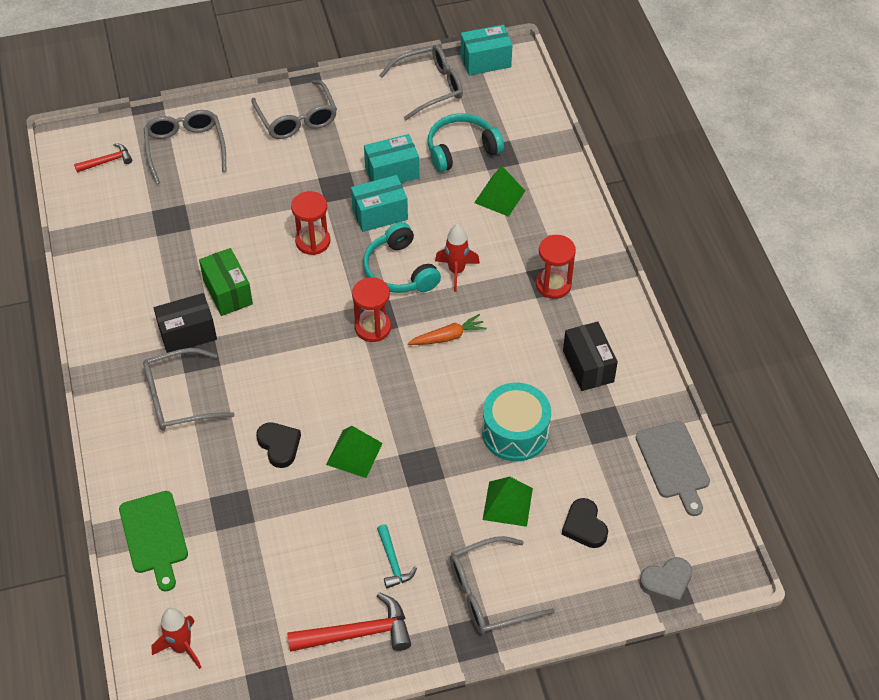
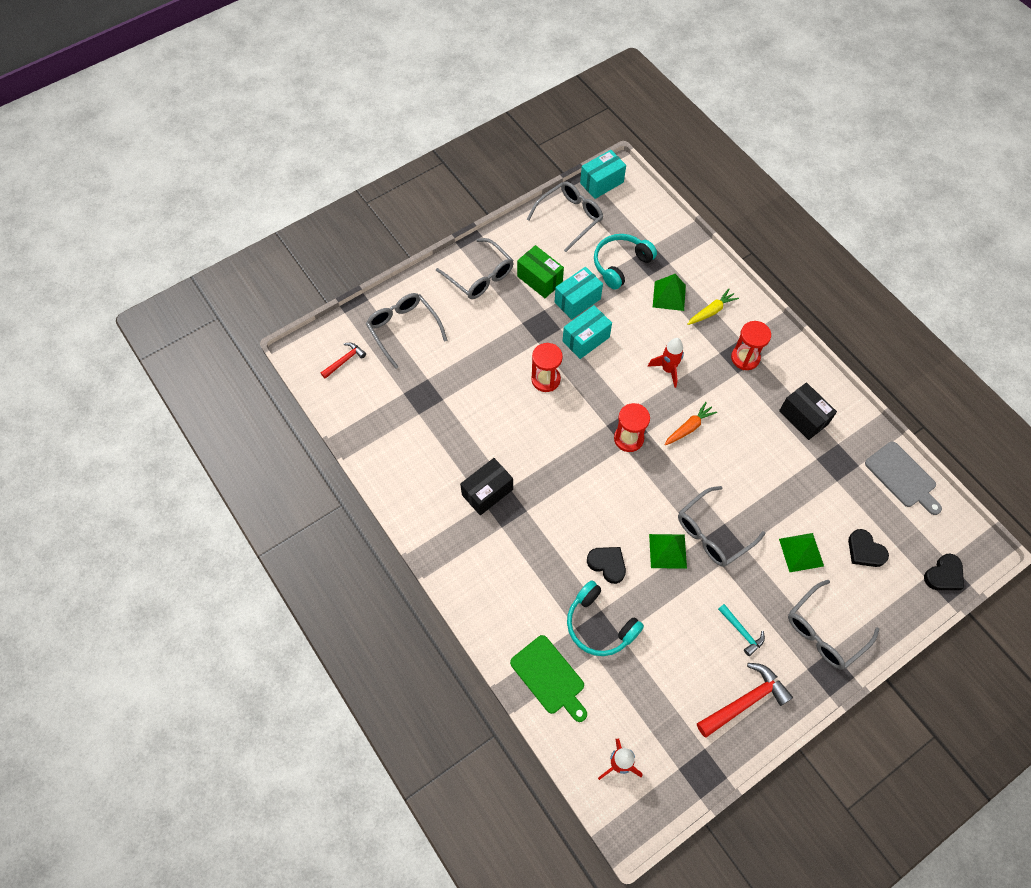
camera: 20 degrees left, 10 degrees up
grey glasses [143,348,235,431] -> grey glasses moved to [678,486,766,567]
green box [199,248,253,316] -> green box moved to [517,245,564,298]
turquoise headphones [363,222,441,293] -> turquoise headphones moved to [567,580,644,656]
turquoise drum [482,383,551,461] -> none
grey heart [639,557,692,604] -> black heart [924,554,964,590]
none -> yellow carrot [687,289,739,325]

